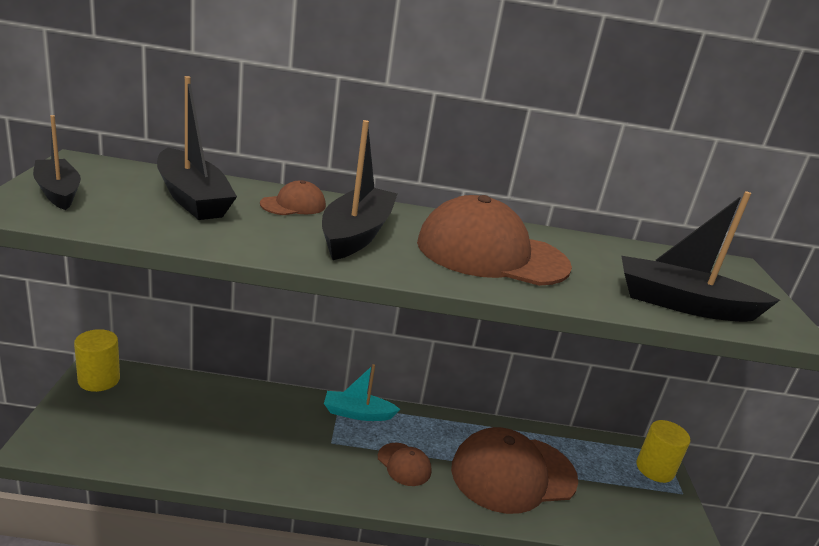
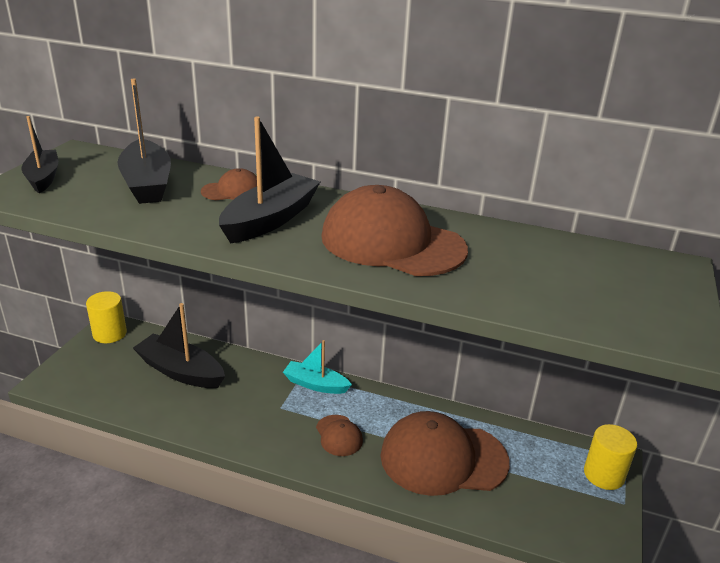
camera: 20 degrees right, 5 degrees up
black boat [622,191,780,322] -> black boat moved to [133,303,225,388]

